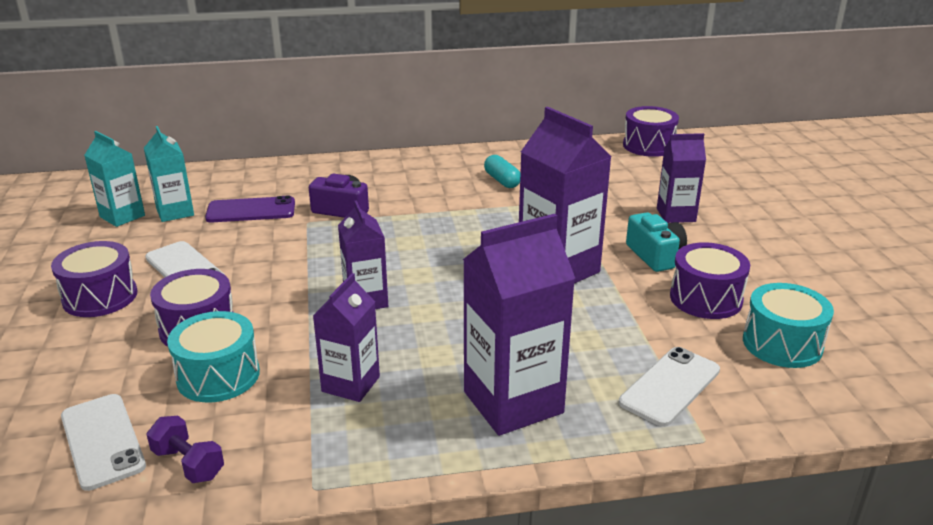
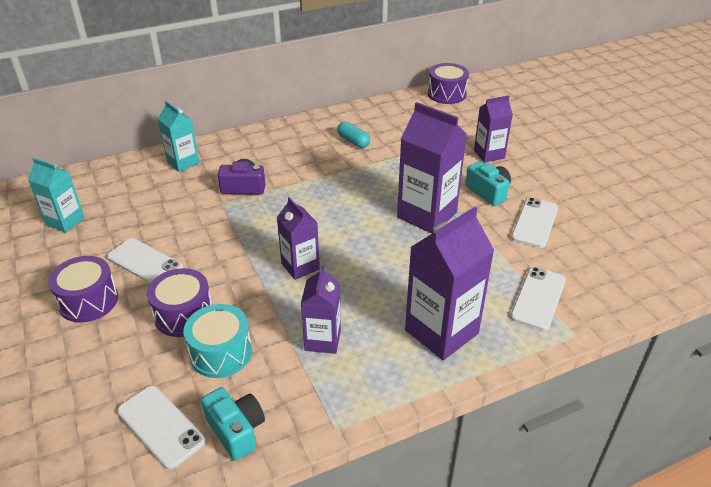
camera: 15 degrees left, 10 degrees up
turquoise carton [144,126,194,222] -> turquoise carton moved to [158,101,200,172]
purple dumbbell [146,416,224,483] -> turquoise camera [201,387,265,461]
purple phone [205,196,295,223] -> none
purple drum [670,242,750,319] -> white phone [511,198,558,248]
turquoise drum [743,283,834,368] -> none

